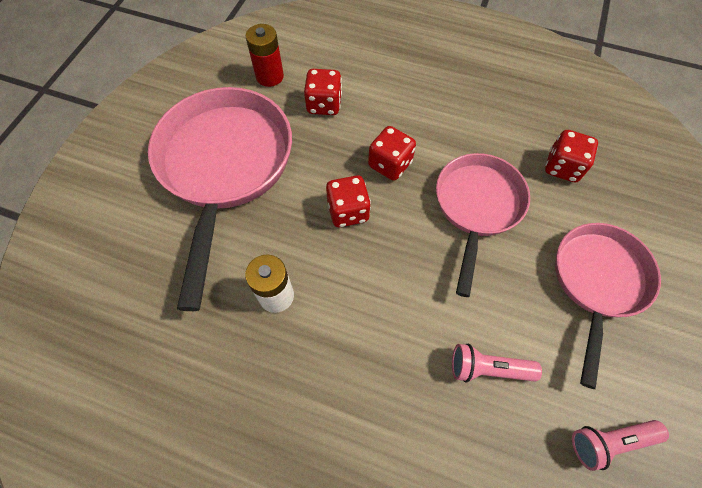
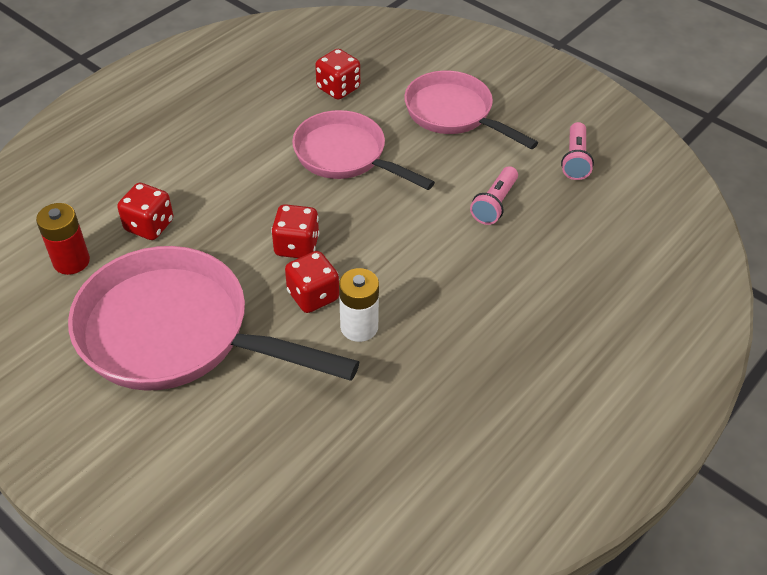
camera: 70 degrees left, 15 degrees down
red dice [368,126,416,181] -> red dice moved to [285,251,339,313]

